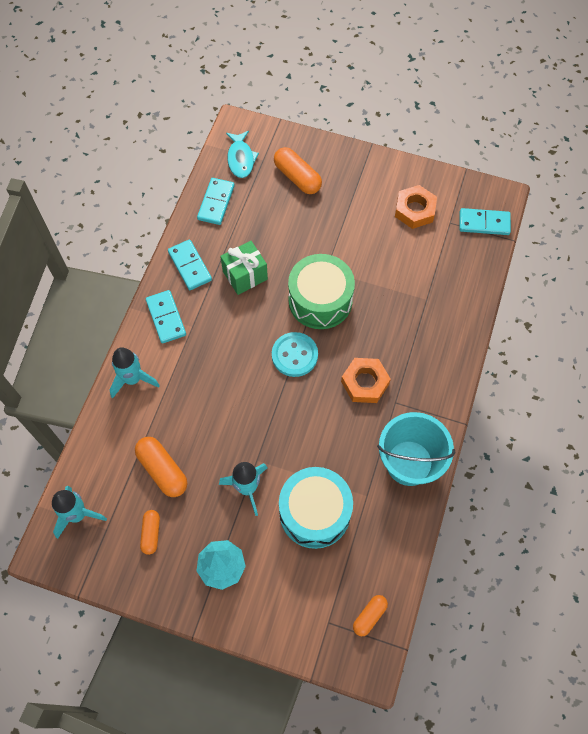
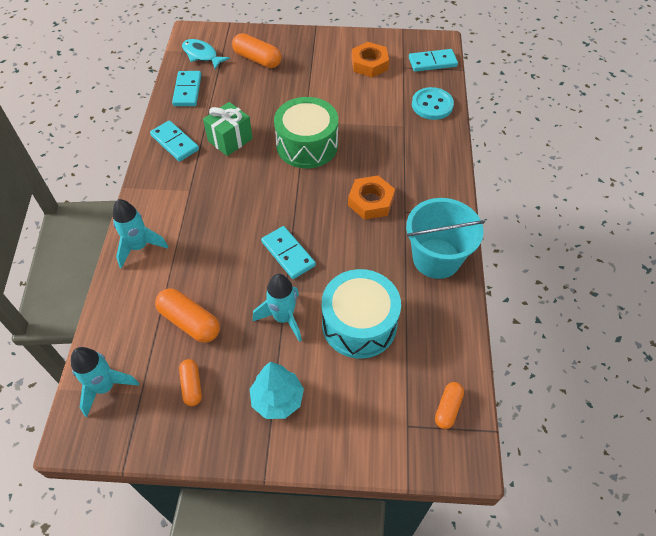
camera: 15 degrees left, 10 degrees down
turquoise domino [146,290,186,344] -> turquoise domino moved to [261,226,316,279]
turquoise fish [226,131,259,178] -> turquoise fish turned 150 degrees clockwise [182,39,230,69]
turquoise button [272,332,318,377] -> turquoise button moved to [412,87,454,120]

